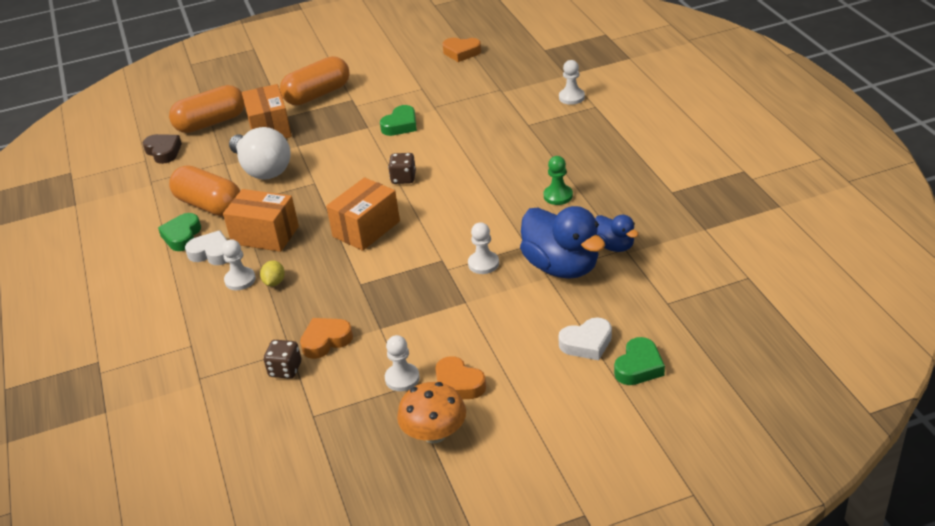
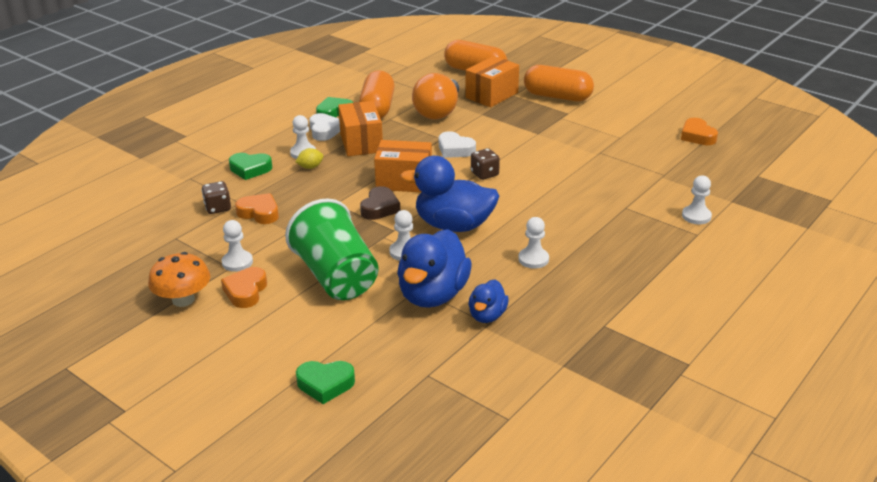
camera: 55 degrees right, 5 degrees down
brown heart [143,134,182,164] -> brown heart moved to [360,186,400,220]
white light bulb [229,127,291,180] -> orange light bulb [412,73,459,120]
green heart [380,105,417,136] -> green heart moved to [229,153,272,180]
green pawn [544,156,573,205] -> white pawn [518,217,549,269]
white heart [558,317,612,360] -> white heart moved to [439,131,476,158]
none -> green cup [285,198,378,300]
none -> blue duck [400,156,499,232]

